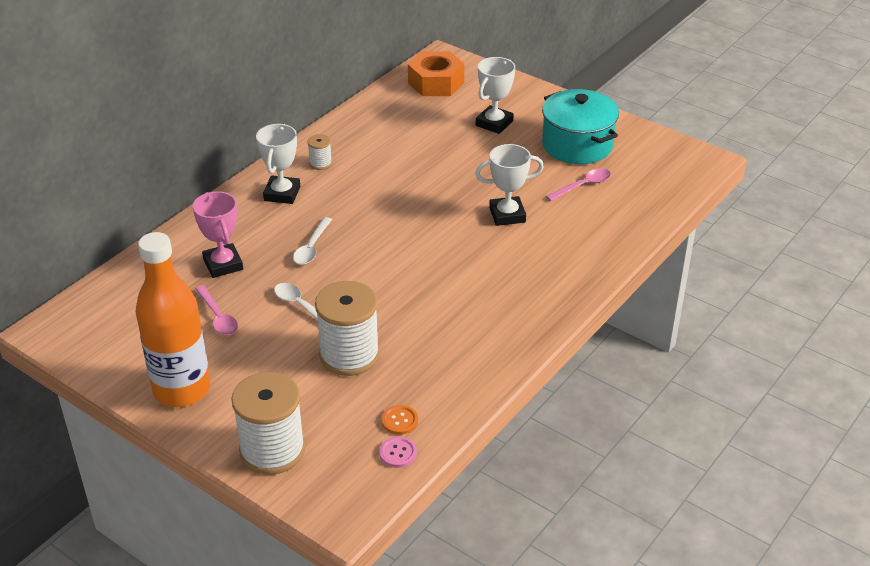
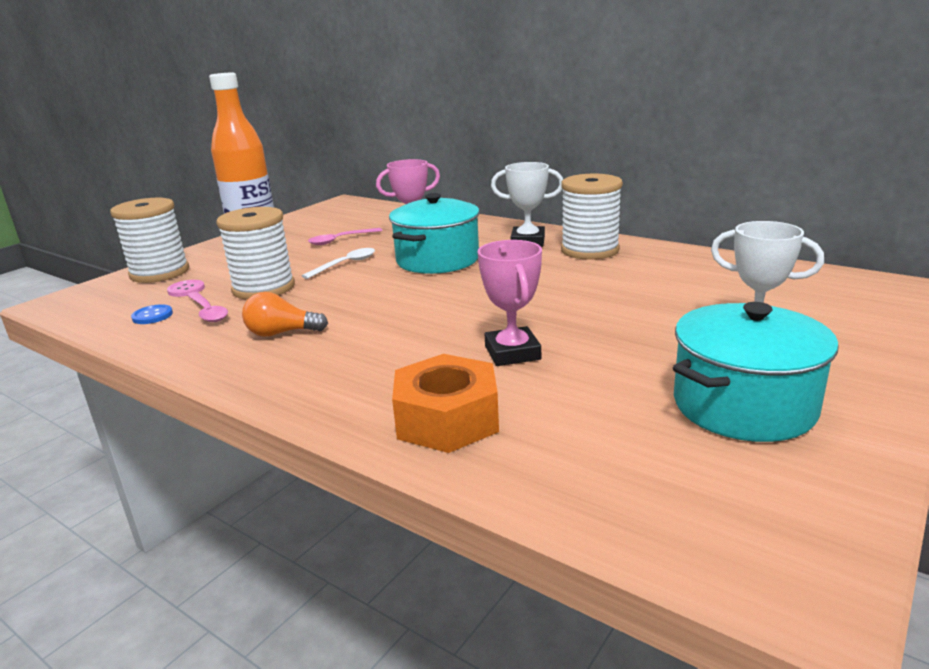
camera: 90 degrees right, 15 degrees down
white spoon [293,217,332,265] -> turquoise pot [389,193,480,274]
white spool [307,134,332,170] -> white spool [561,174,623,260], size x2.19
pink button [379,436,417,468] -> pink button moved to [167,280,205,297]
orange button [382,405,418,435] -> blue button [131,304,173,324]
orange nut [408,51,464,96] -> orange nut moved to [392,354,499,453]
white trophy [475,144,544,226] -> pink trophy [477,240,542,366]
pink spoon [546,168,611,201] -> pink spoon moved to [187,292,228,322]
none -> orange light bulb [242,292,328,337]

